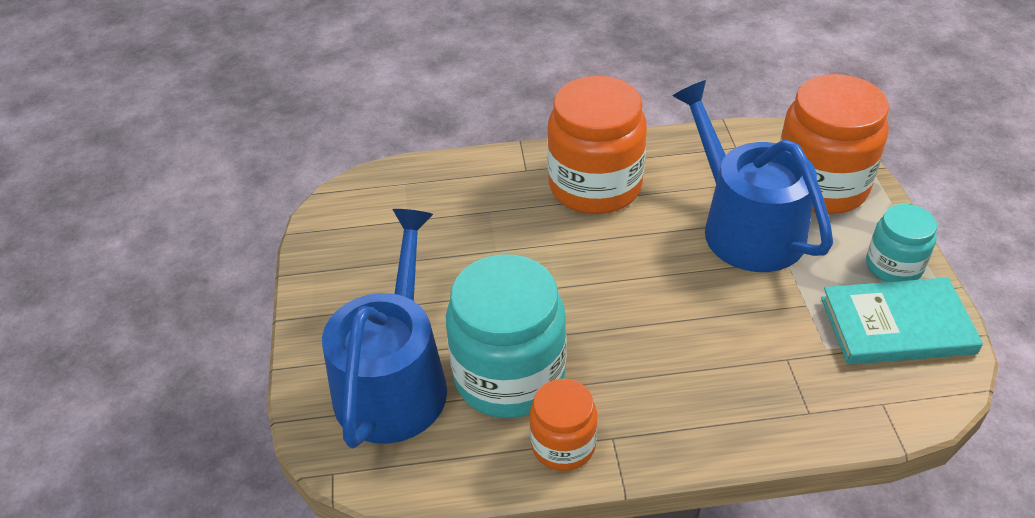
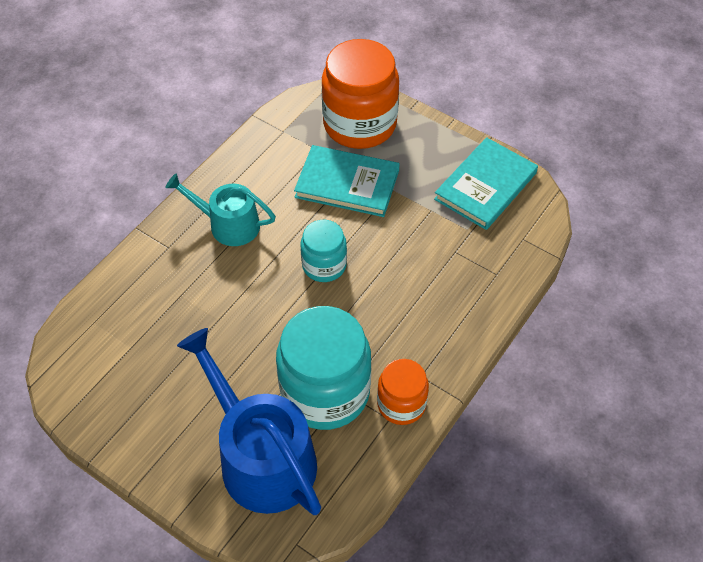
camera: 50 degrees left, 10 degrees up
orange jar [547,76,647,214] -> turquoise watering can [165,173,276,246]
blue watering can [673,80,833,272] -> turquoise book [294,145,400,217]
turquoise jar [866,204,937,282] -> turquoise jar moved to [300,220,347,282]

